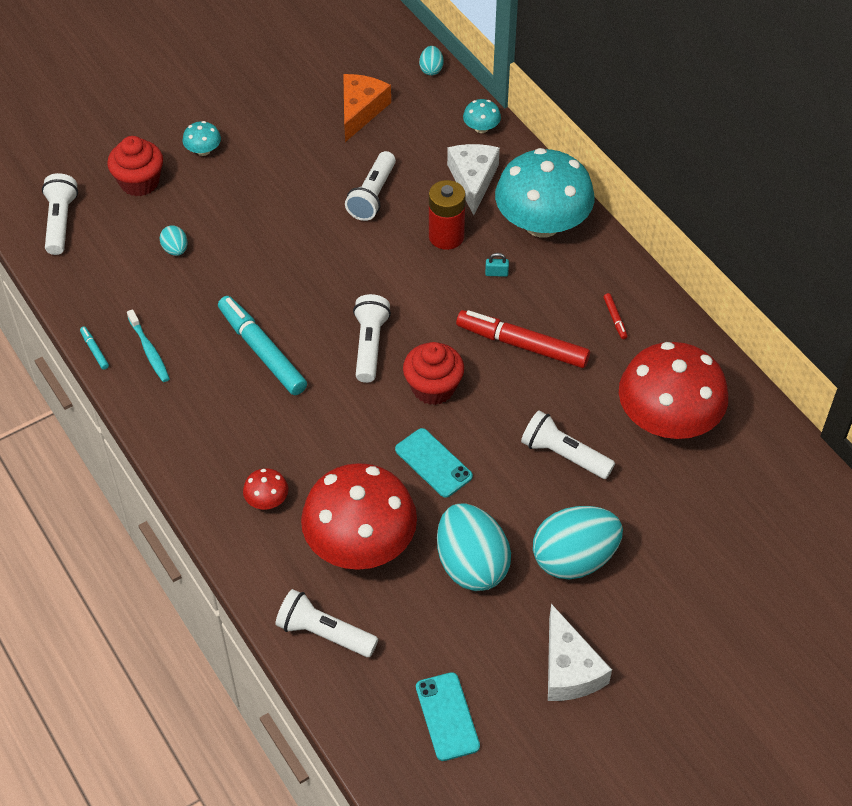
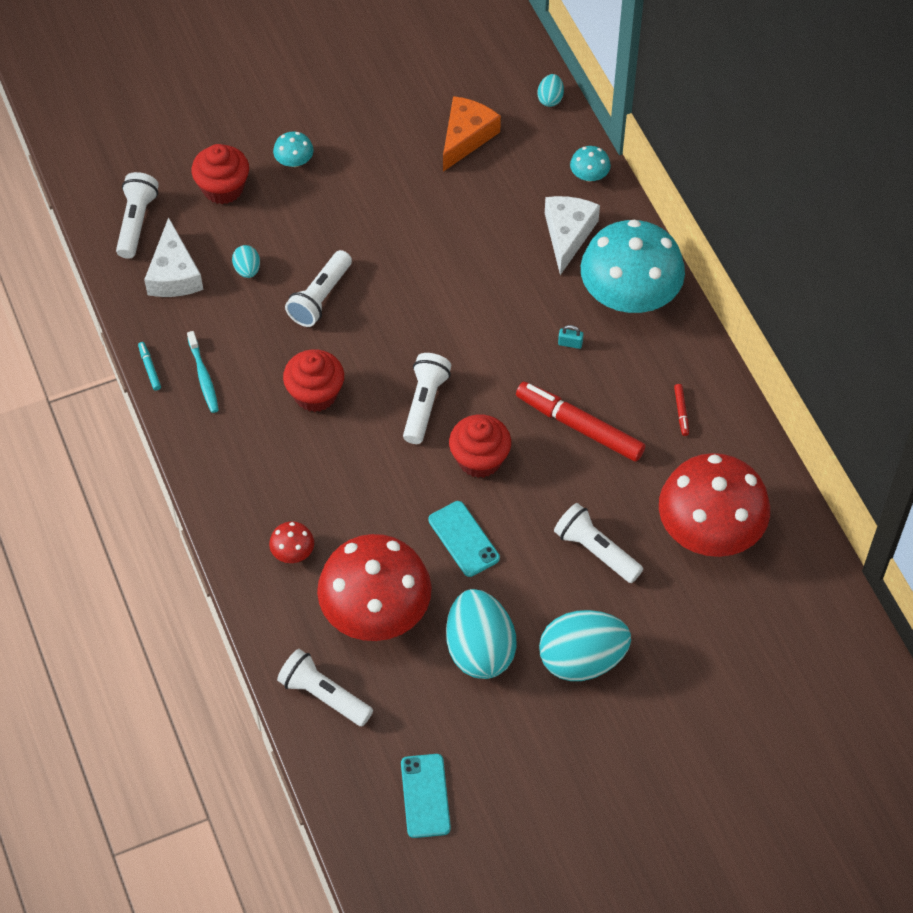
camera: 10 degrees right, 5 degrees up
turquoise marker [218,296,307,395] -> red cupcake [283,349,344,412]
white flashlight [345,151,396,221] -> white flashlight moved to [285,250,352,327]
red battery [429,180,466,250] -> none
white cheese [548,604,612,701] -> white cheese moved to [144,217,203,297]

